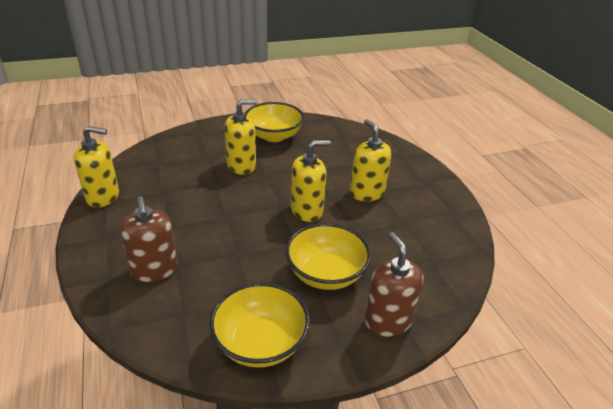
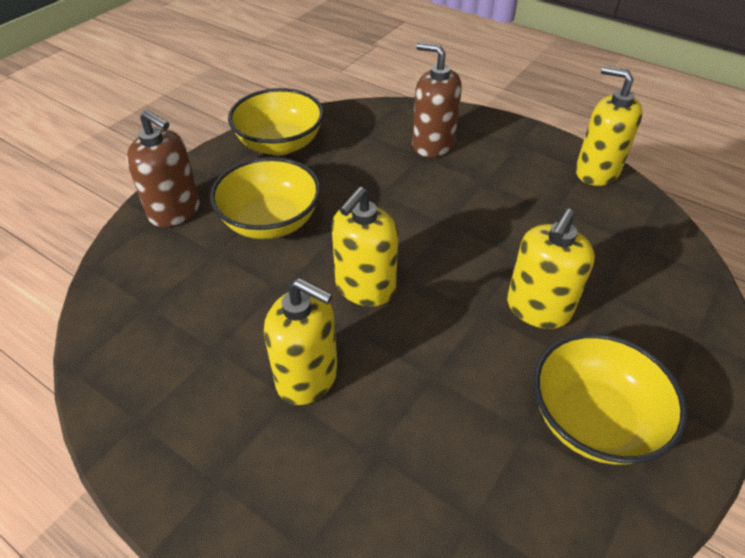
camera: 145 degrees right, 10 degrees up
yellow soap dispenser [74,126,119,208] -> yellow soap dispenser turned 75 degrees clockwise [576,66,643,186]

